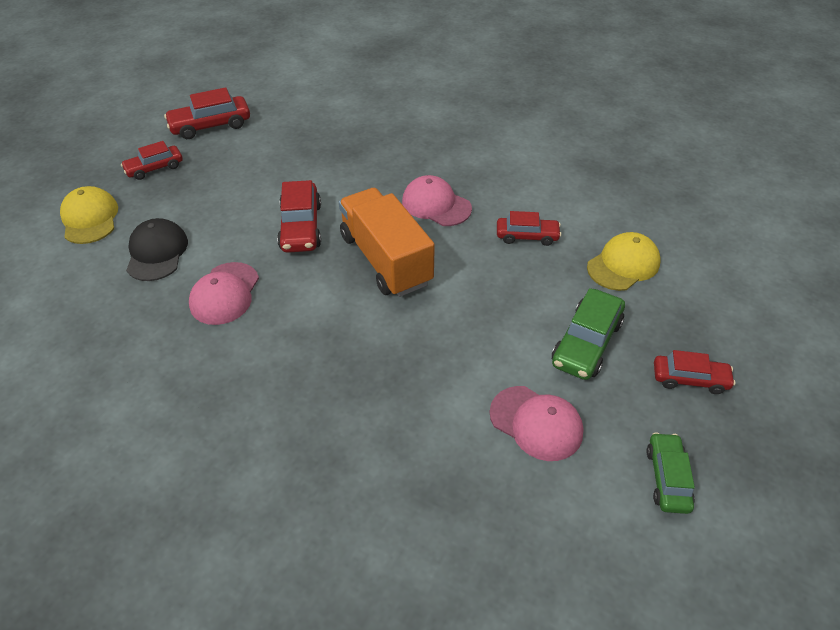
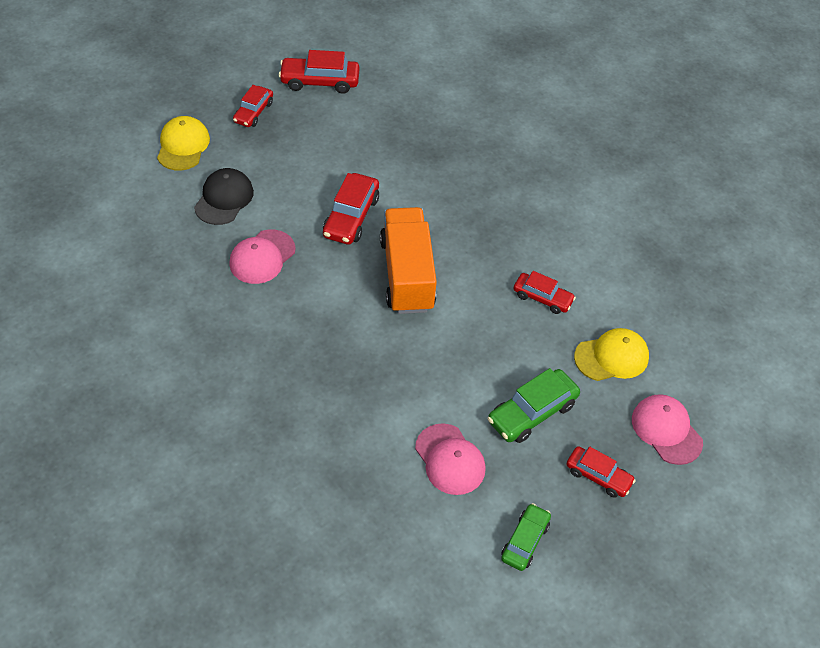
camera: 20 degrees right, 5 degrees up
red car [121,141,183,180] -> red car turned 60 degrees counterclockwise [233,85,273,127]
pink cap [402,175,472,226] -> pink cap moved to [632,394,703,465]

